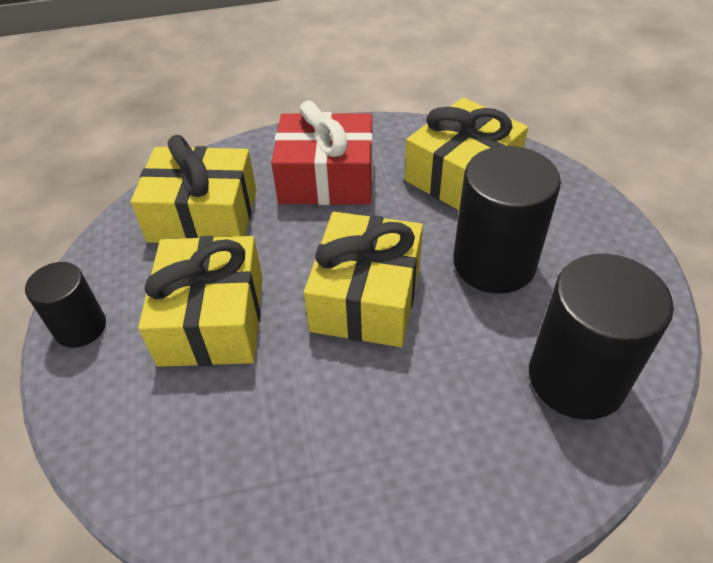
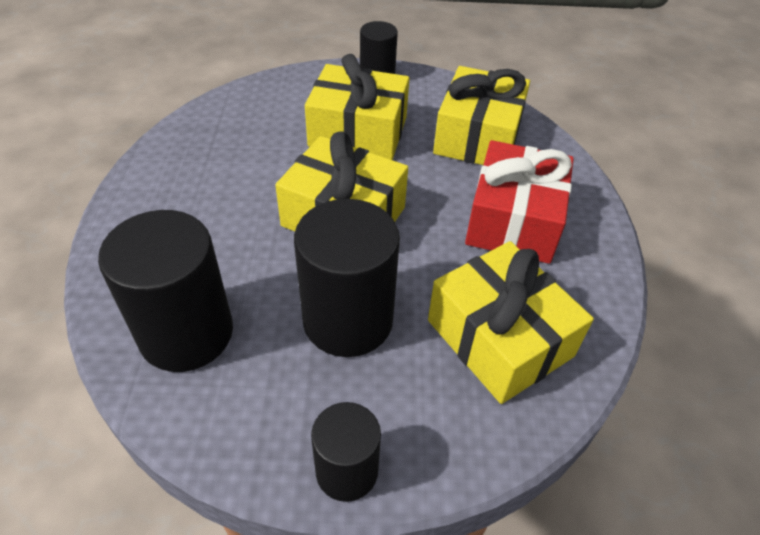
camera: 100 degrees right, 0 degrees up
none -> black cylinder [311,402,381,502]

